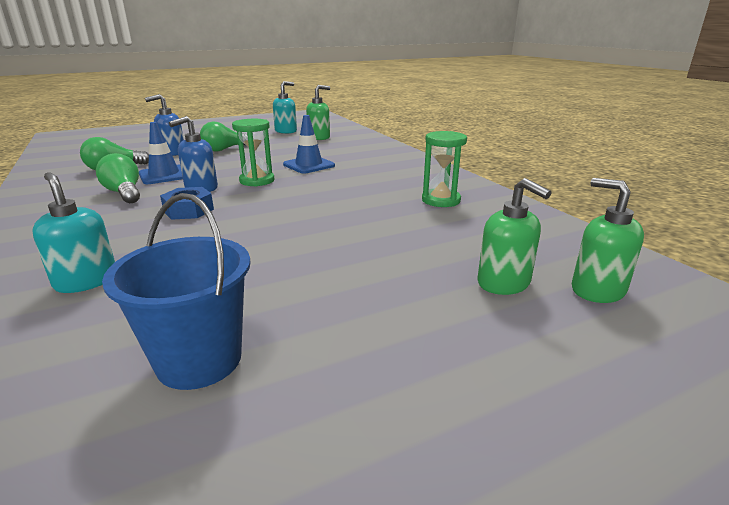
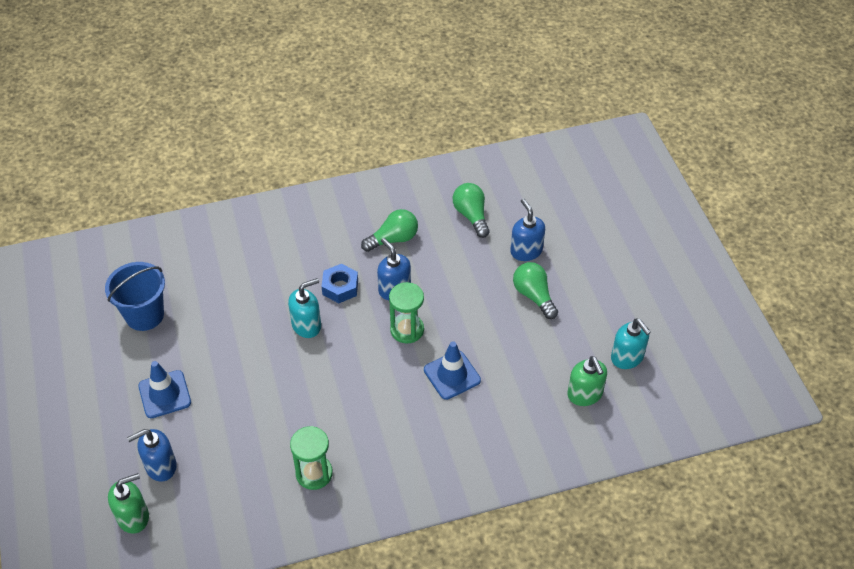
camera: 100 degrees right, 25 degrees up
turquoise soap dispenser [33,172,115,293] -> turquoise soap dispenser moved to [288,278,321,338]
blue traffic cone [139,122,183,184] -> blue traffic cone moved to [138,361,191,418]
green soap dispenser [477,178,552,295] -> blue soap dispenser [127,429,177,482]

